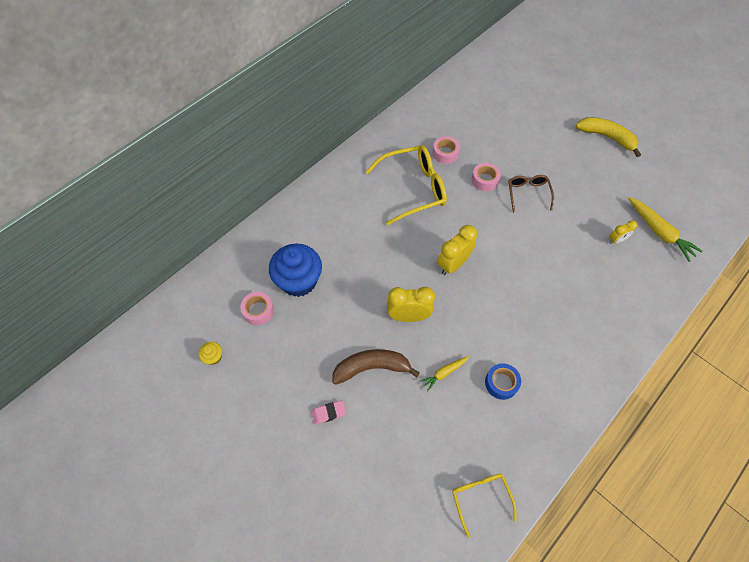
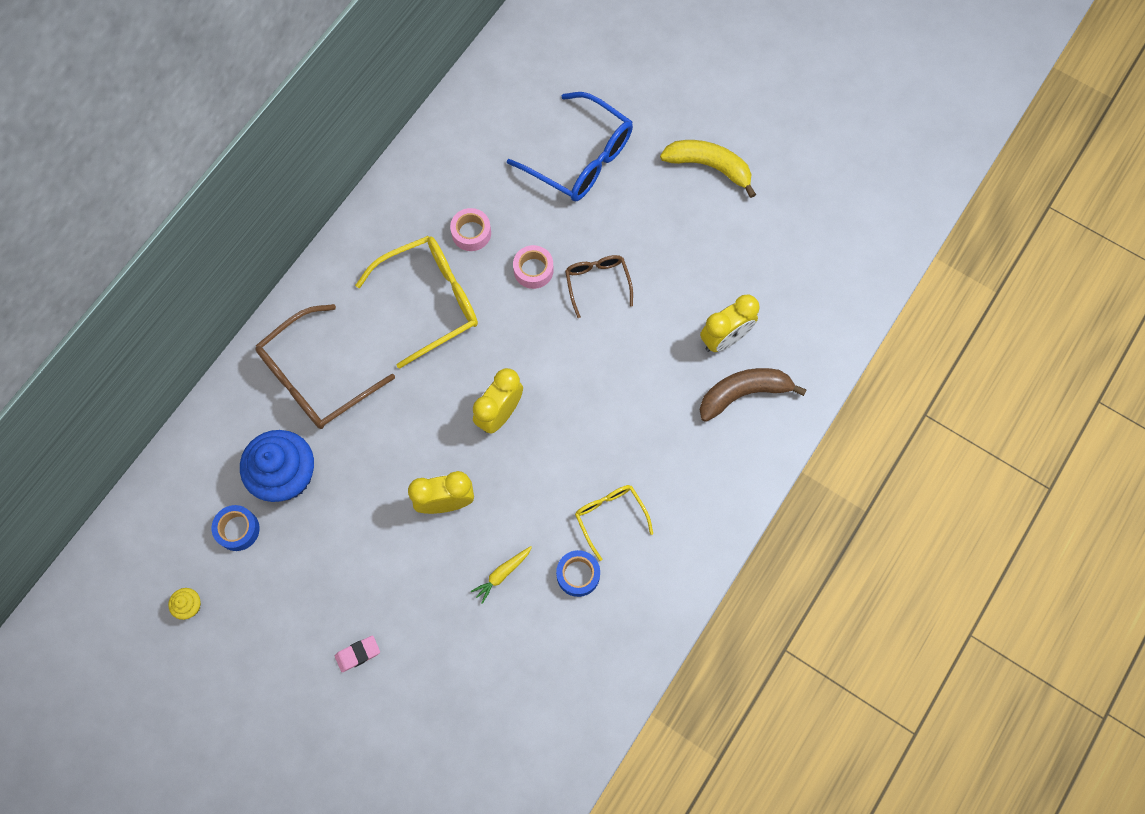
camera: 10 degrees left, 10 degrees up
pink tape [240,292,274,325] -> blue tape [212,505,260,551]
brown banana [332,349,420,385] -> brown banana moved to [699,368,807,422]
yellow glasses [452,474,516,538] -> yellow glasses moved to [575,485,653,561]
yellow clock [609,220,637,244] -> yellow clock [700,294,759,352], size x1.79
yellow carrot [628,197,703,262] -> none
none -> brown glasses [255,304,395,429]
none -> blue glasses [507,92,633,201]

